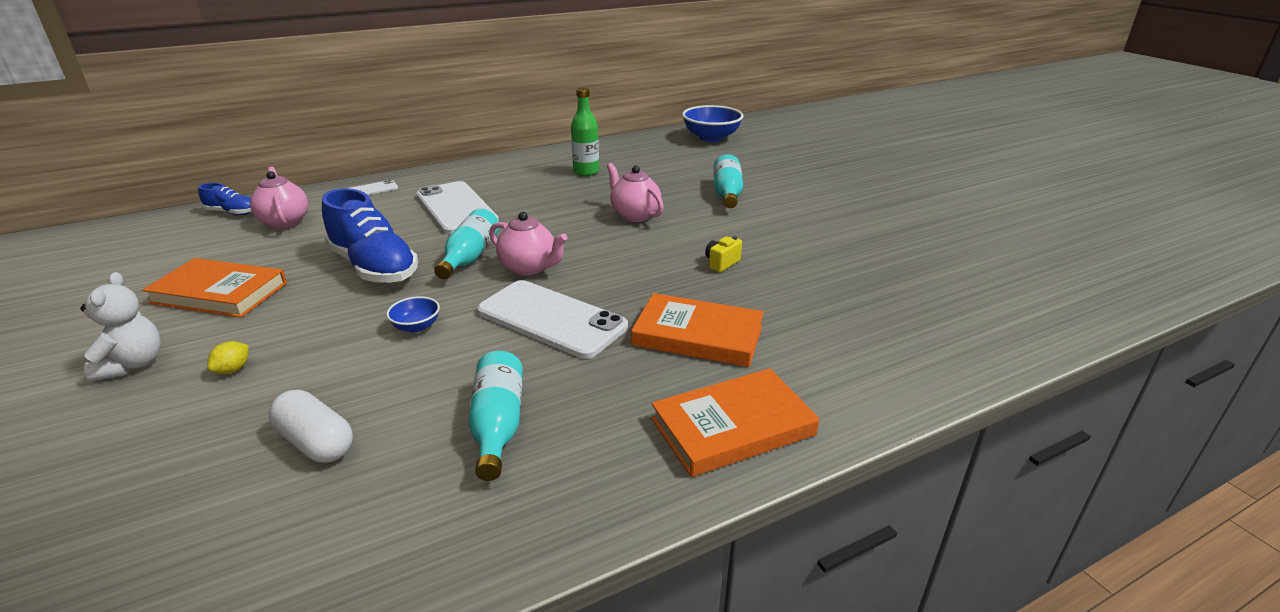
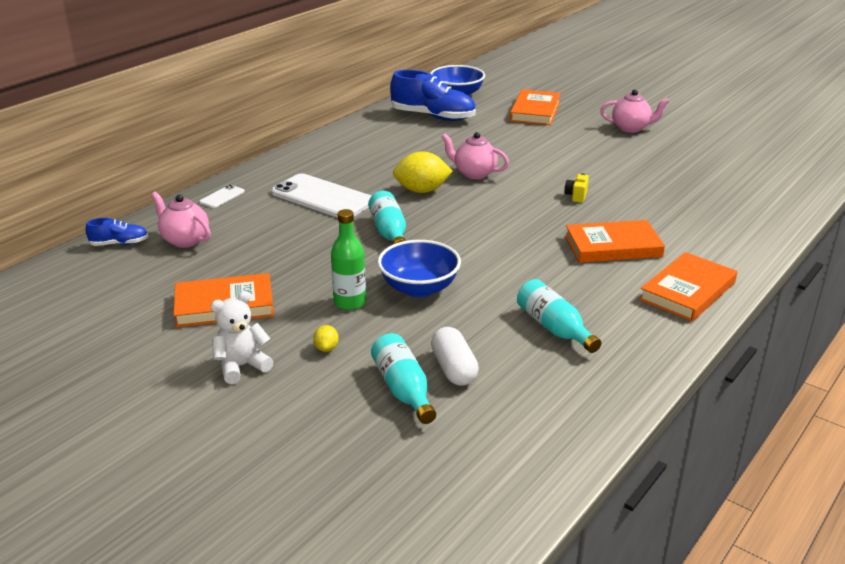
camera: 25 degrees left, 0 degrees up
white teddy bear [80,272,161,381] -> white teddy bear turned 90 degrees counterclockwise [211,291,274,384]
white capsule [269,390,353,463] -> white capsule turned 60 degrees clockwise [431,327,479,386]
blue shoe [322,188,418,283] -> blue shoe moved to [390,70,476,121]
blue bowl [386,296,440,333] -> blue bowl [377,240,461,297], size x2.02
white phone [477,280,628,359] -> none
pink teapot [489,212,567,276] -> pink teapot moved to [600,90,669,133]
green bottle [571,88,599,176] -> green bottle moved to [331,209,366,310]
turquoise bottle [713,154,743,208] -> turquoise bottle moved to [371,333,436,424]
none -> yellow lemon [393,151,453,193]
none -> orange book [510,89,561,125]

